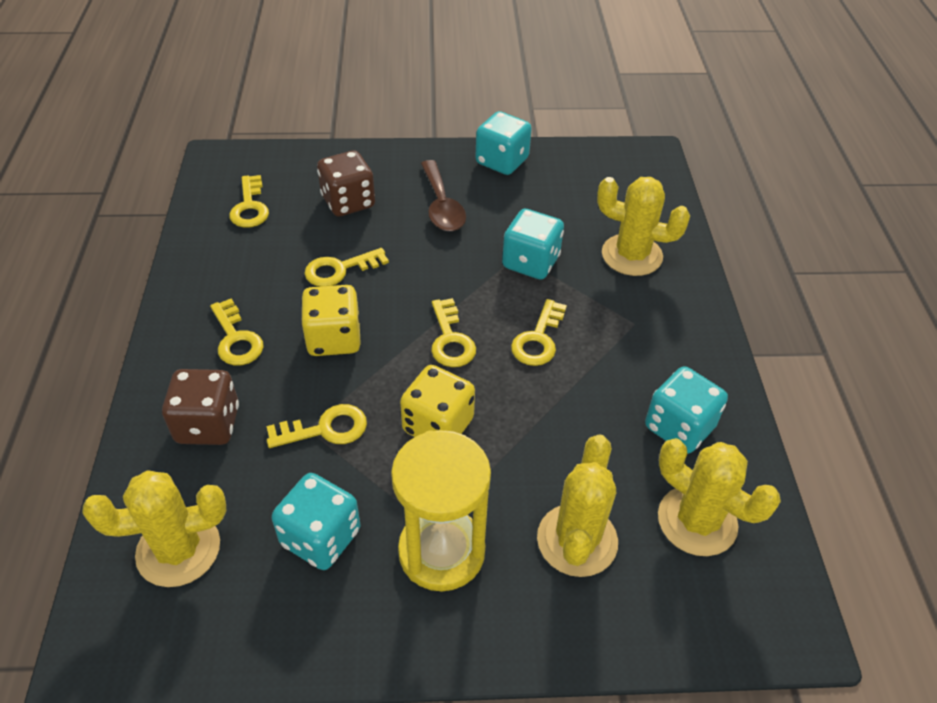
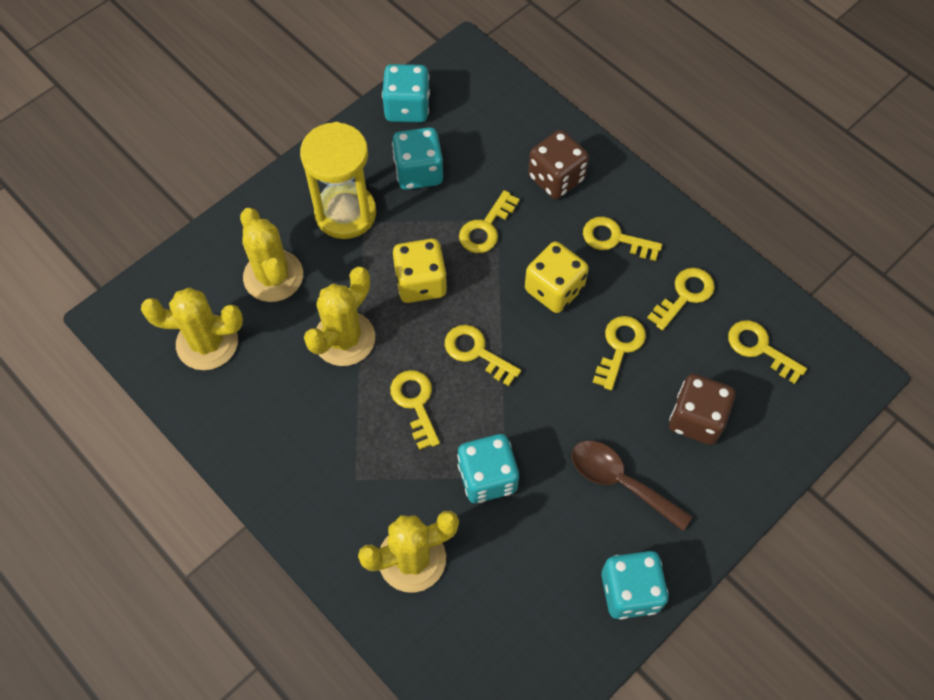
camera: 140 degrees right, 15 degrees up
yellow cactus [82,471,227,587] -> yellow cactus moved to [304,267,375,366]
turquoise dice [645,366,728,454] -> turquoise dice moved to [382,64,430,123]
none -> yellow key [647,268,715,330]

